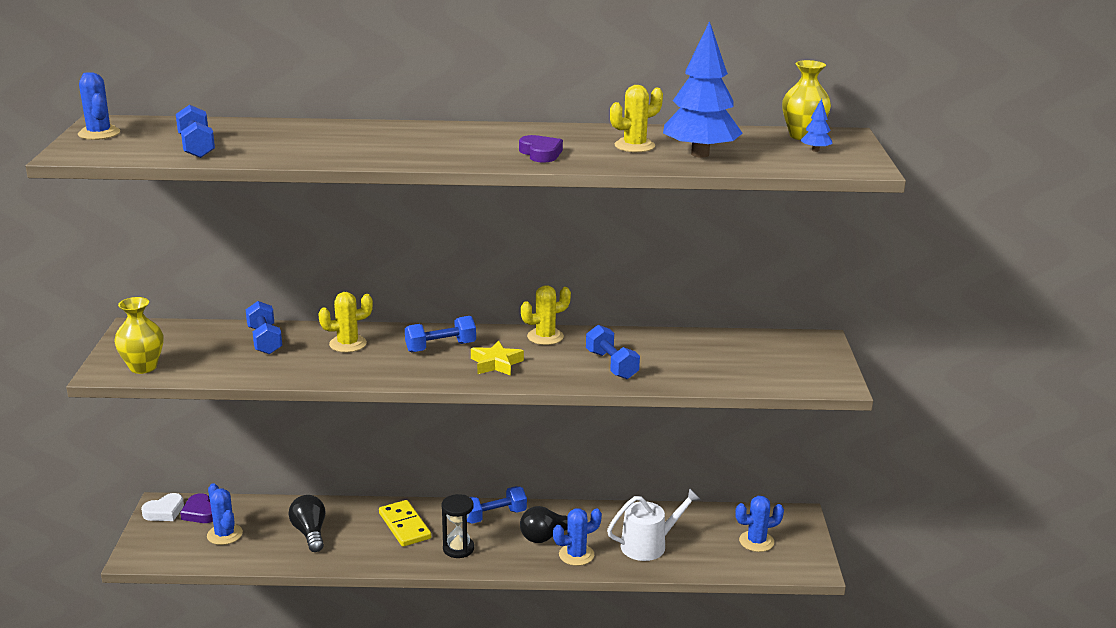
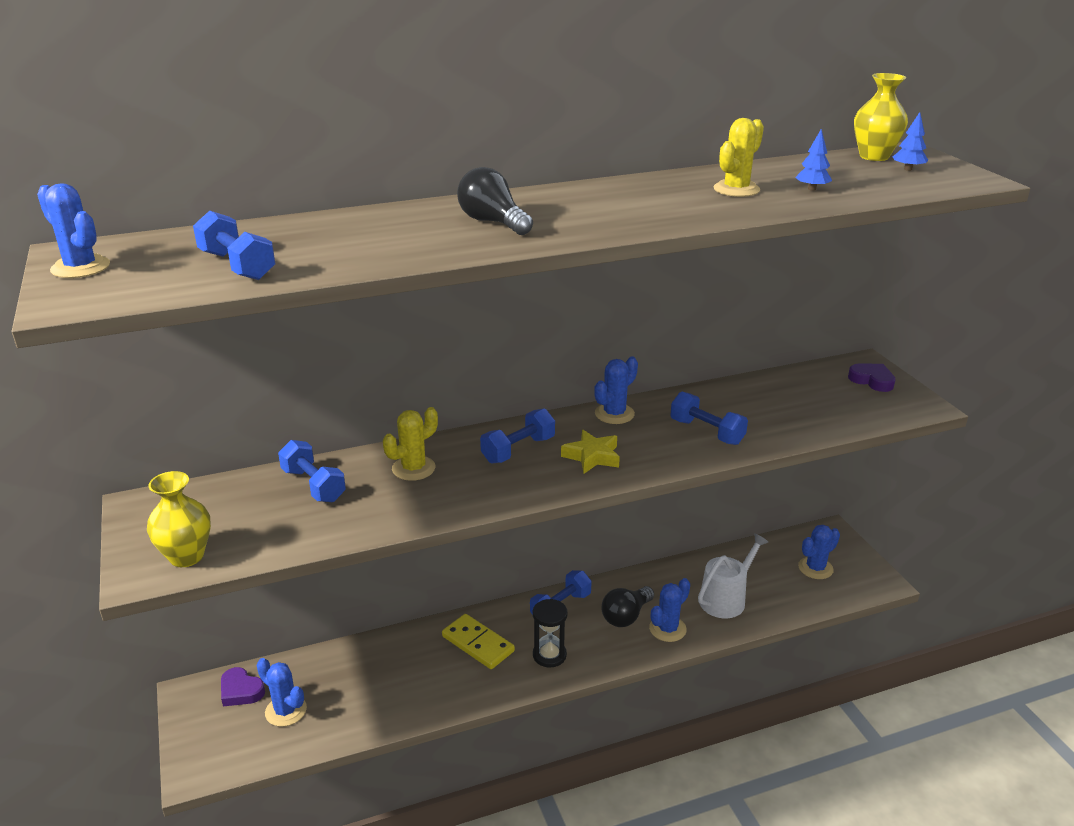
camera: 20 degrees left, 5 degrees up
white heart [141,493,184,521] -> none
black light bulb [289,495,325,552] -> black light bulb moved to [457,167,533,235]
purple heart [519,135,563,163] -> purple heart moved to [848,363,896,392]
yellow cactus [521,285,571,345] -> blue cactus [594,356,638,424]
blue tree [663,21,743,158] -> blue tree [795,129,832,191], size x0.41

